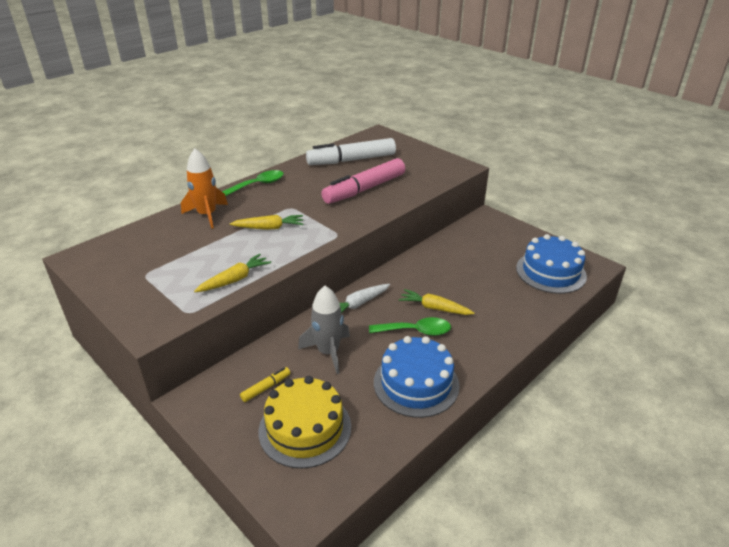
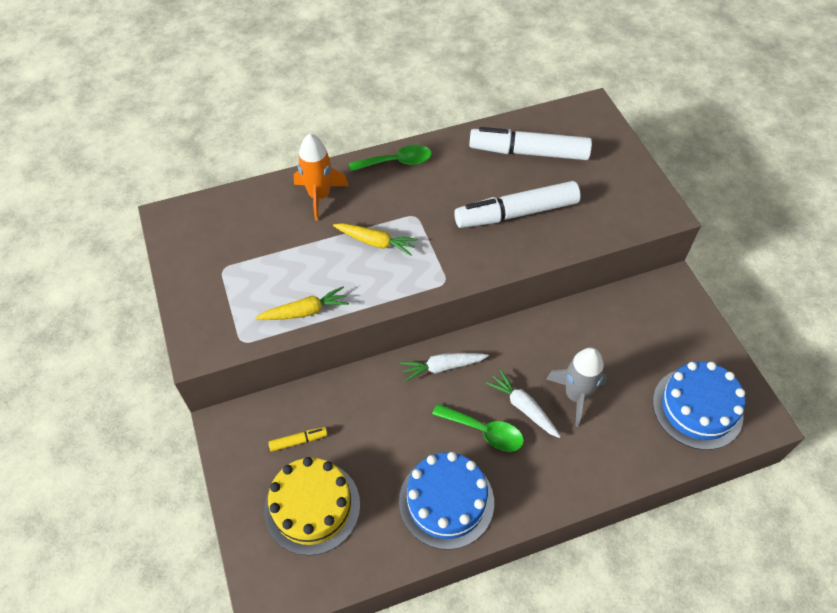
camera: 25 degrees right, 20 degrees up
grey rocket [298,286,350,374] -> grey rocket moved to [546,347,607,427]
pink marker [321,158,405,204] -> white marker [454,181,581,228]
yellow carrot [399,289,475,315] -> white carrot [486,369,561,438]

